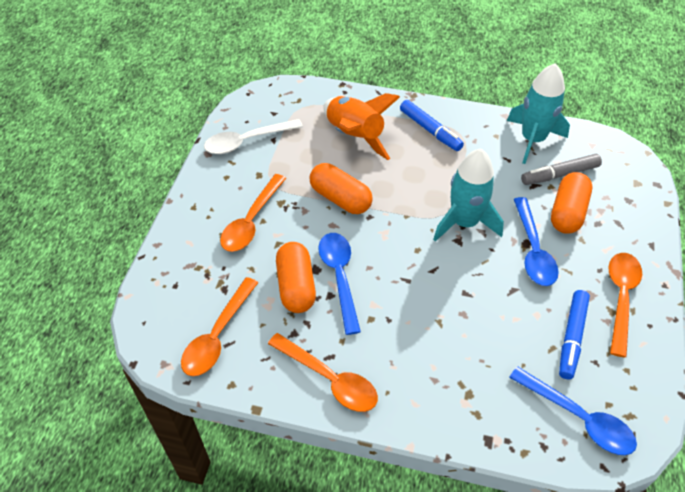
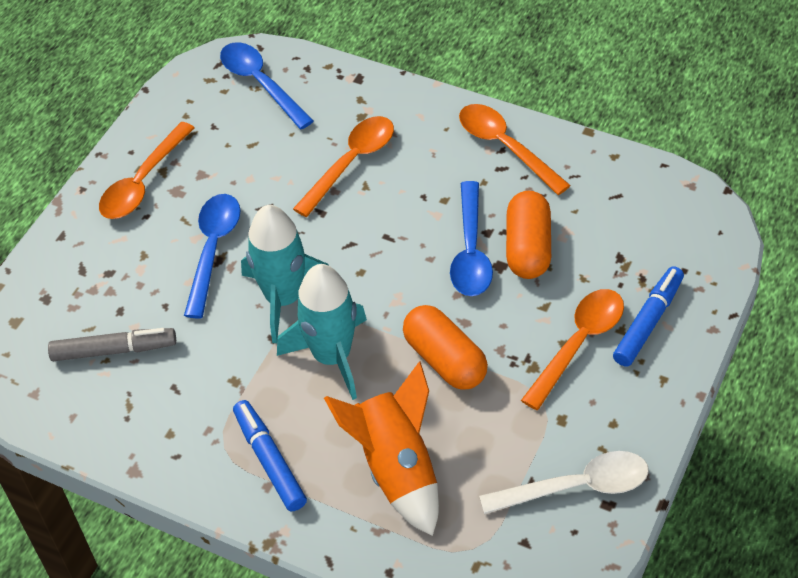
camera: 165 degrees left, 0 degrees up
orange spoon [181,277,258,376] -> orange spoon moved to [293,116,394,217]
turquoise rocket [507,63,570,164] -> turquoise rocket moved to [277,264,367,400]
orange capsule [551,172,592,234] -> none
blue marker [559,290,590,379] -> blue marker moved to [613,266,684,367]

